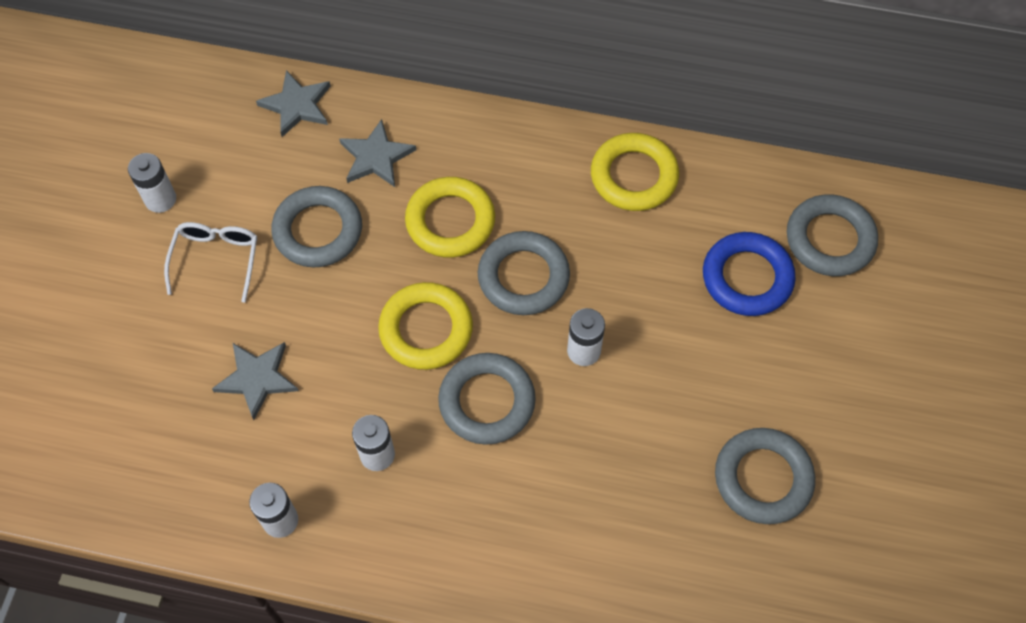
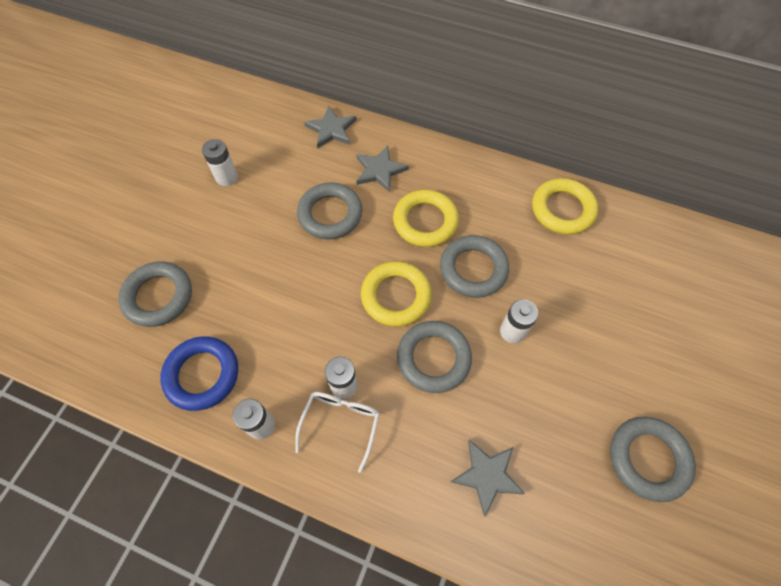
camera: 10 degrees right, 0 degrees up
white glasses [164,222,257,303] -> white glasses moved to [295,392,380,473]
grey star [212,342,299,420] -> grey star moved to [450,440,525,517]
blue ring [703,232,796,316] -> blue ring moved to [160,336,238,411]
grey ring [787,194,878,276] -> grey ring moved to [118,261,192,327]

